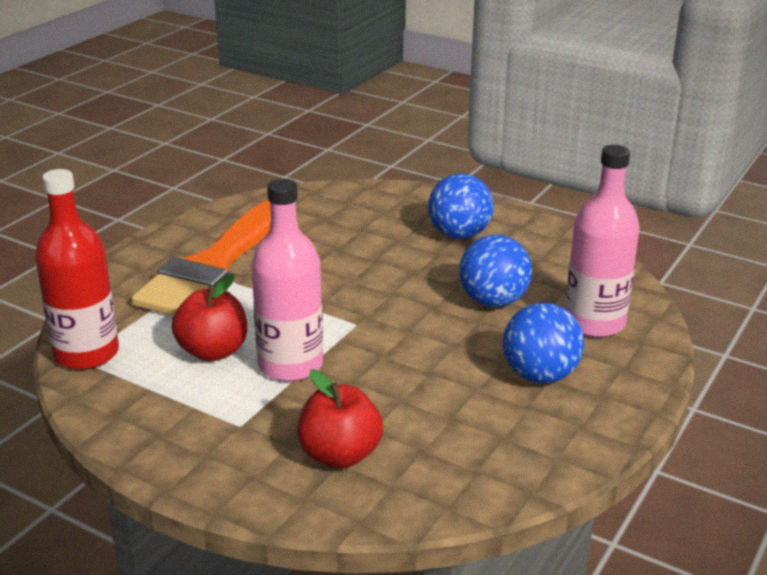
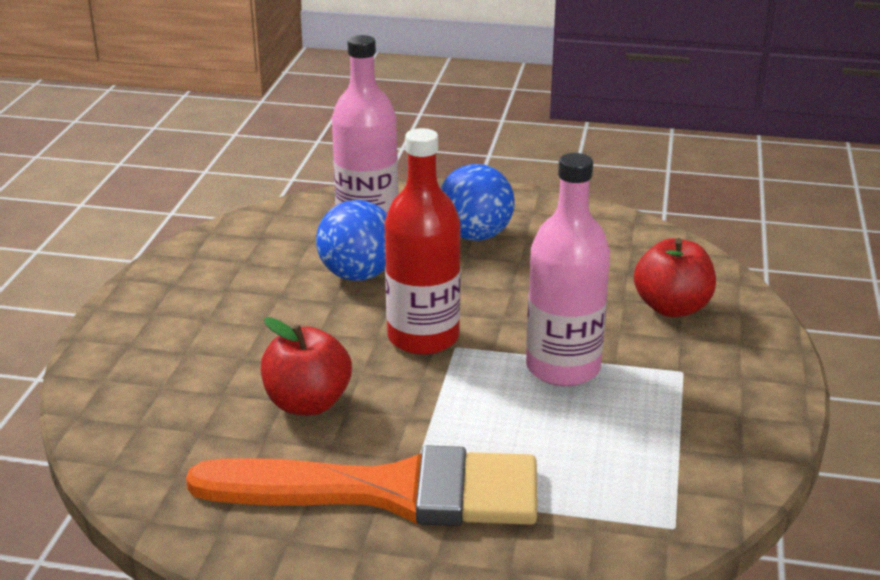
camera: 110 degrees left, 0 degrees up
red bottle [35,169,119,370] -> red bottle moved to [384,128,461,355]
red apple [172,274,247,362] -> red apple moved to [261,317,352,415]
blue ball [428,174,494,239] -> none

